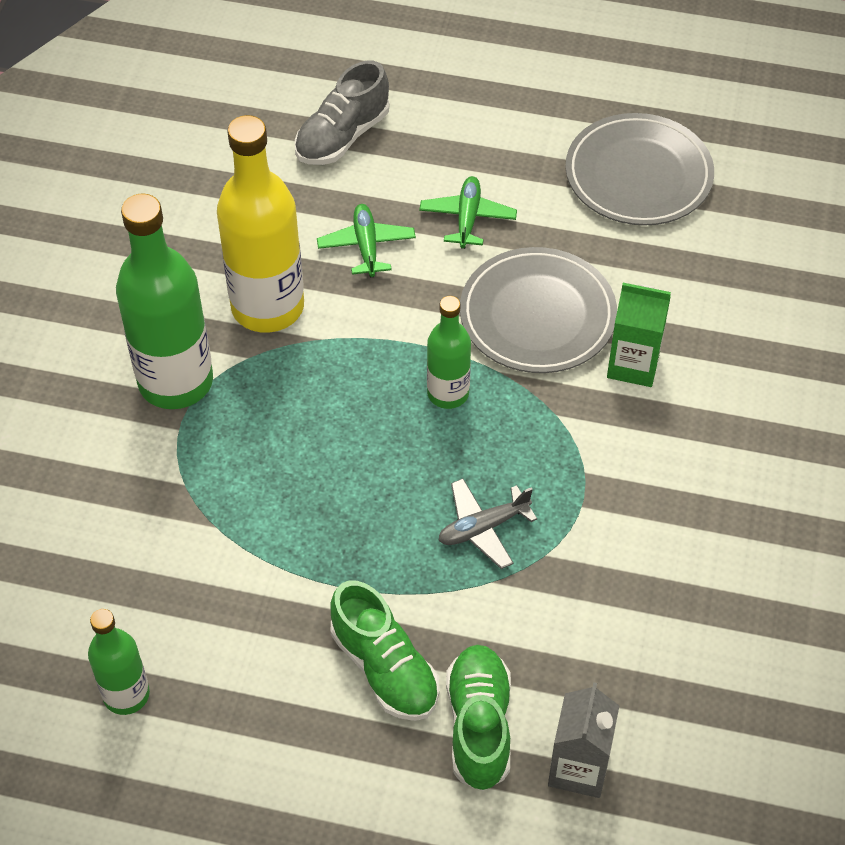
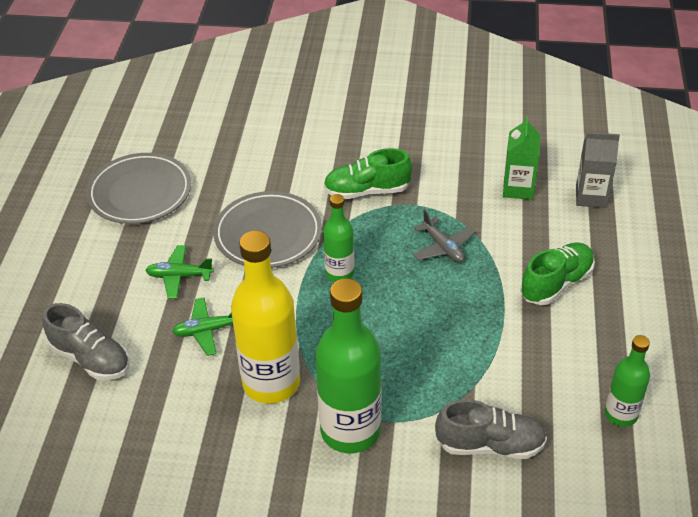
camera: 95 degrees left, 10 degrees down
green shoe [446,645,511,791] -> green shoe moved to [323,148,412,199]
green carton [607,283,671,387] -> green carton moved to [503,116,540,200]
none -> grey shoe [435,399,547,459]

